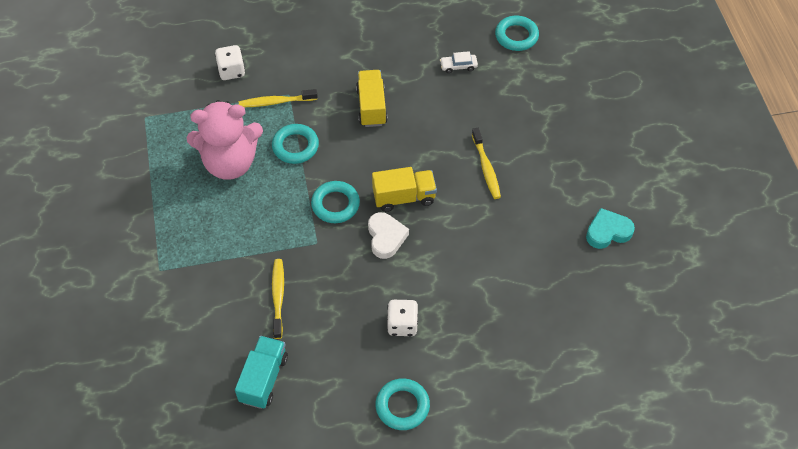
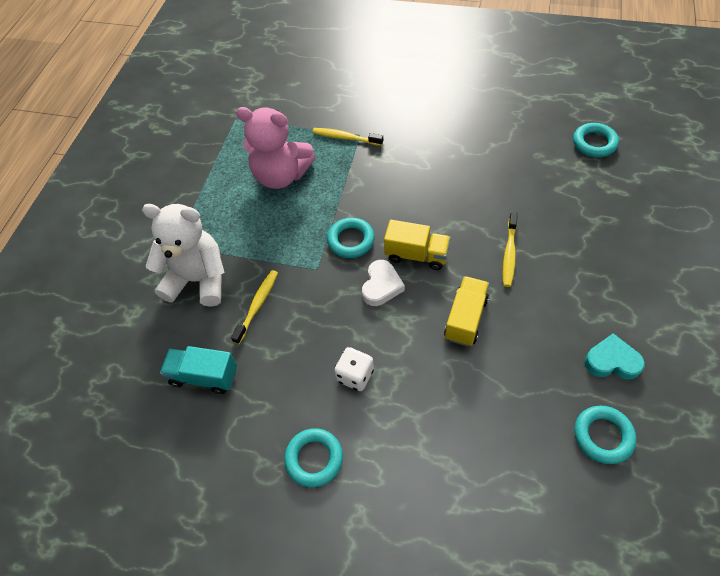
camera: 30 degrees right, 0 degrees up
white dice [215,45,245,80] -> none
turquoise truck [235,336,288,409] -> turquoise truck turned 120 degrees counterclockwise [160,346,237,394]
turquoise ring [272,124,319,164] -> turquoise ring moved to [574,406,637,464]
yellow truck [356,70,388,127] -> yellow truck moved to [444,276,489,346]
white car [440,51,478,73] -> none
none -> white teddy bear [142,204,225,307]

